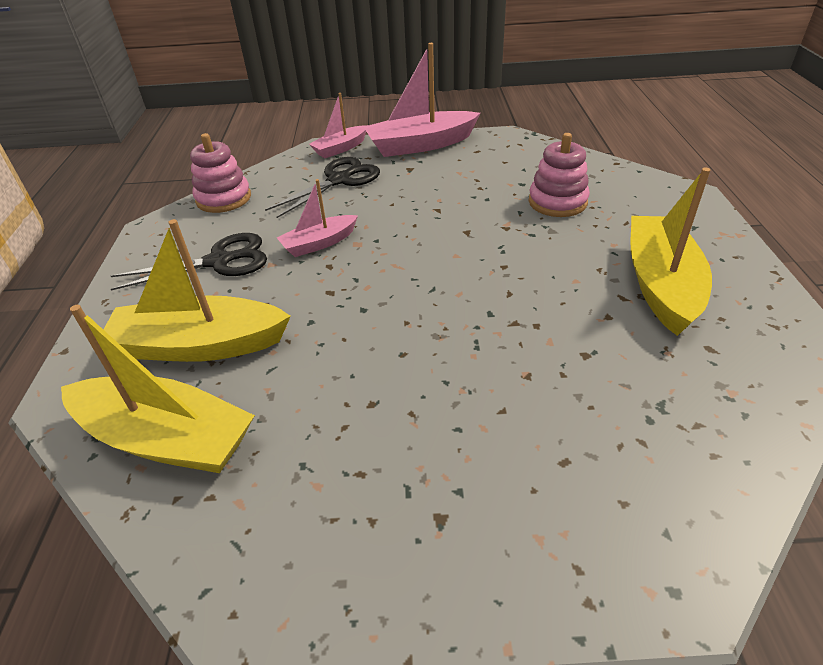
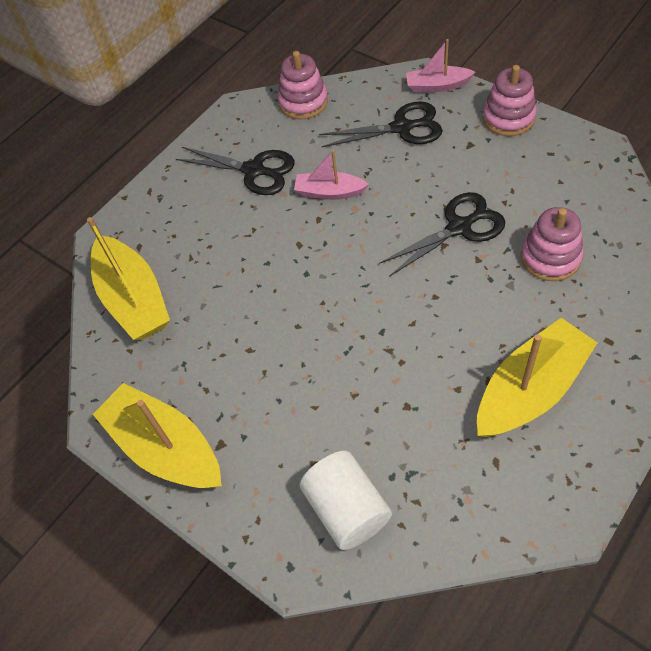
camera: 45 degrees right, 15 degrees up
yellow boat [103,219,291,362] -> yellow boat moved to [93,383,222,488]
pink boat [364,43,480,157] -> pink stacking toy [482,65,537,136]
none -> white cylinder [300,451,392,550]
none -> black scissors [379,192,505,277]

